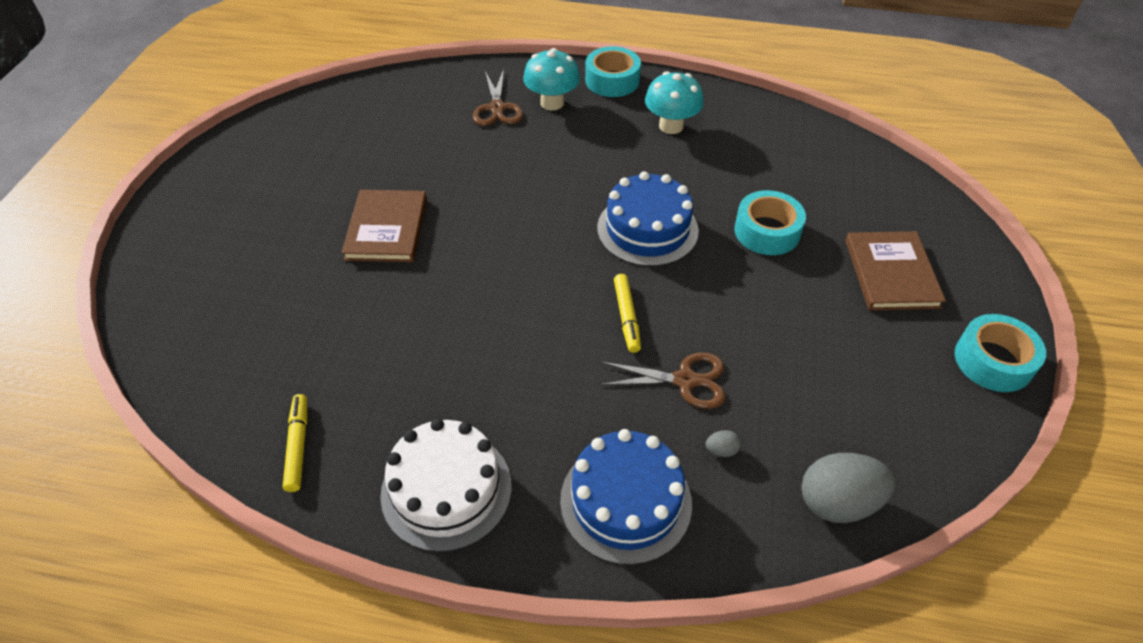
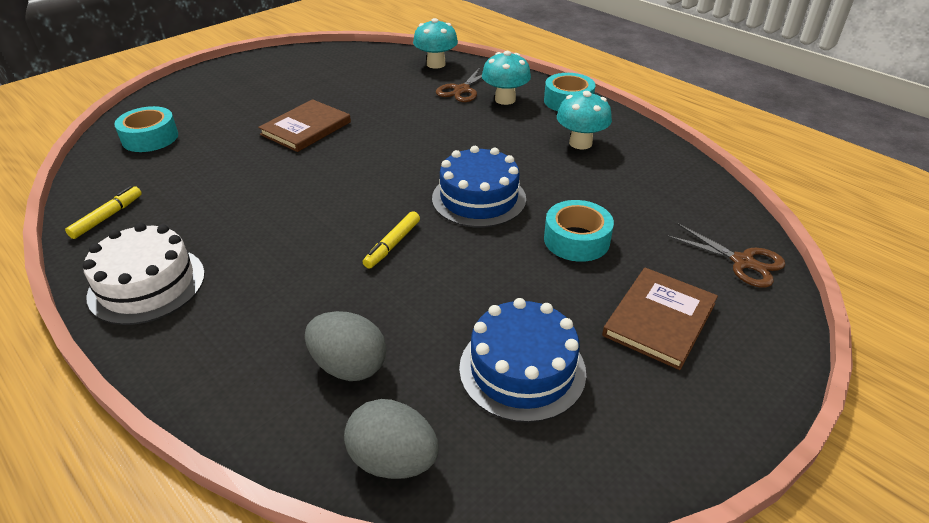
camera: 35 degrees right, 10 degrees down
blue cake [560,429,692,565] -> blue cake moved to [459,298,586,423]
brown scissors [599,352,726,409] -> brown scissors moved to [667,223,785,288]
grey egg [705,430,741,457] -> grey egg [305,311,386,381], size x2.40
turquoise tape [955,314,1046,392] -> turquoise tape moved to [114,106,178,152]
none -> turquoise mushroom [413,18,458,69]

